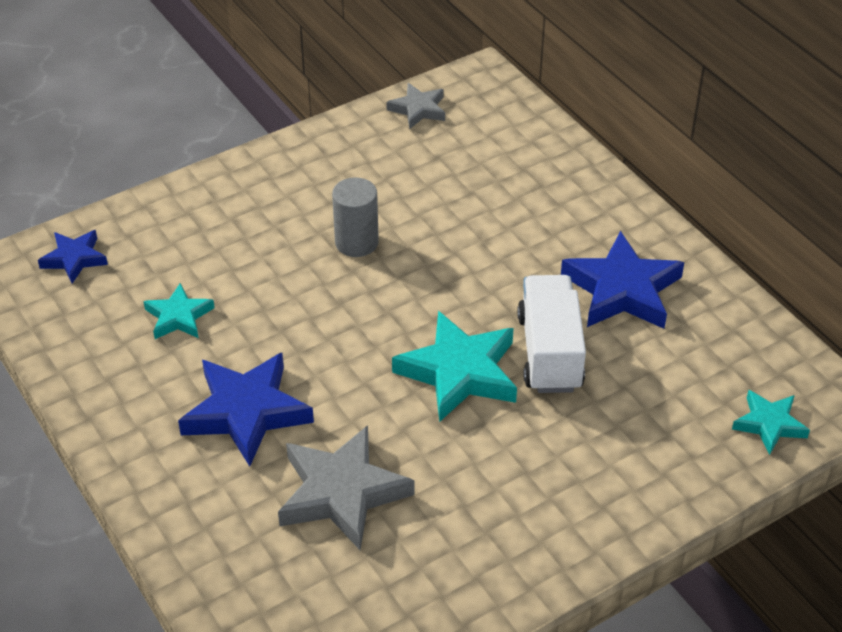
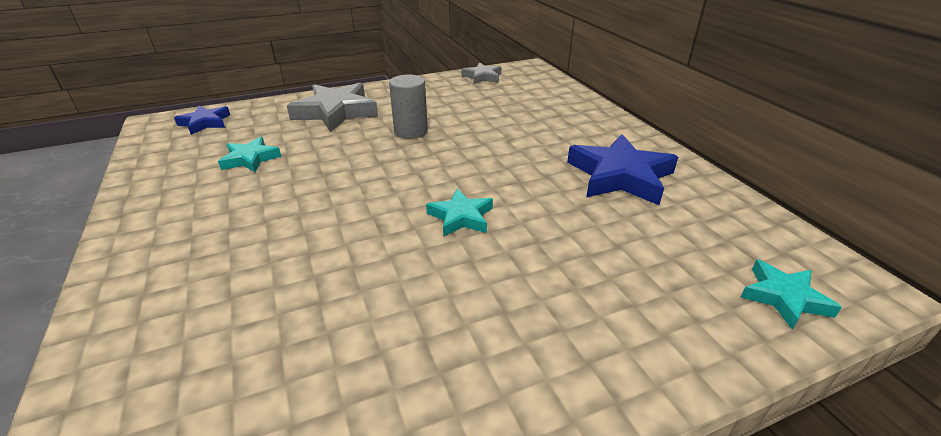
camera: 10 degrees right, 10 degrees down
blue star [178,353,314,467] -> none
grey star [278,425,415,550] -> grey star moved to [287,83,378,132]
turquoise star [392,311,517,422] -> turquoise star [426,188,493,237], size x0.56
white truck [517,275,586,393] -> none

